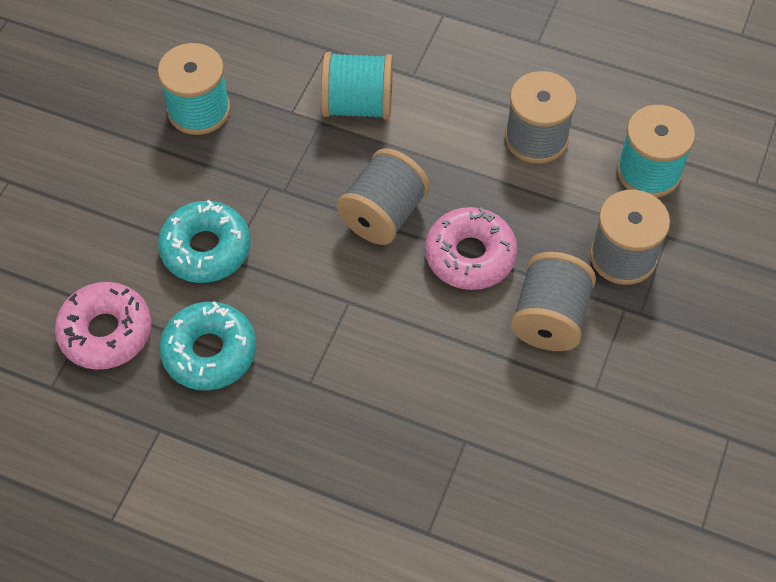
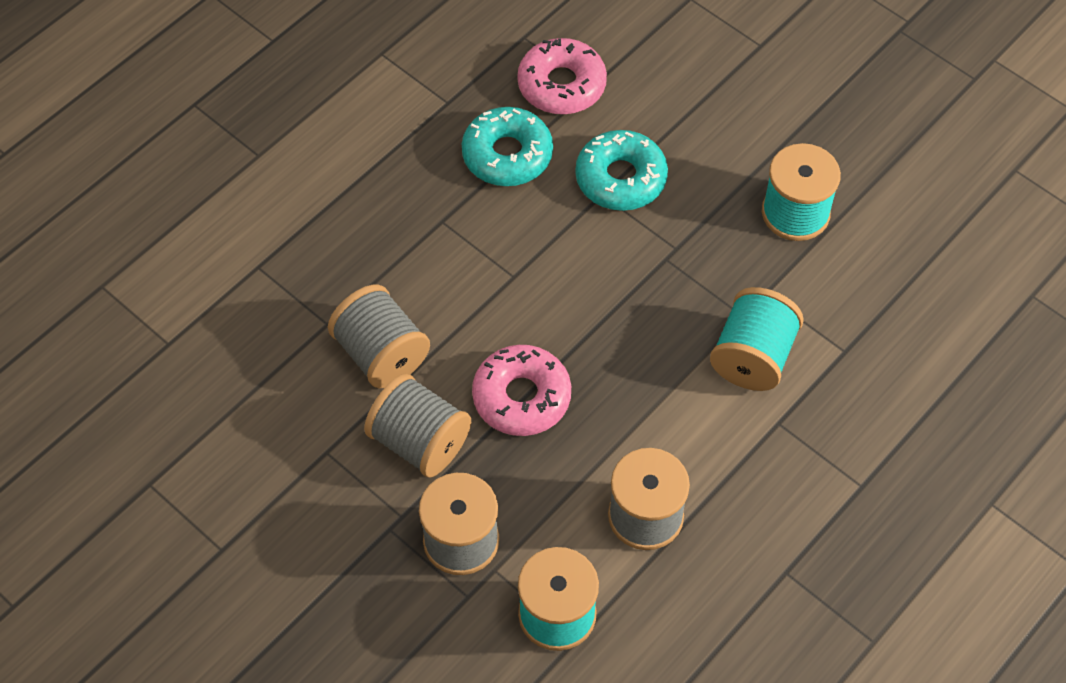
camera: 110 degrees right, 0 degrees up
grey spool [337,148,430,245] -> grey spool moved to [328,285,430,388]

